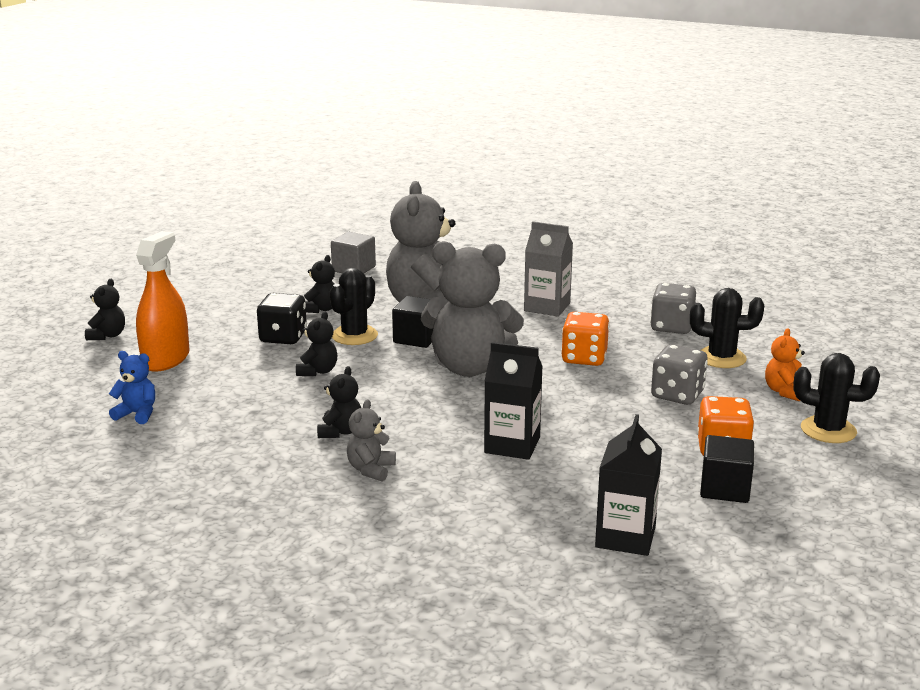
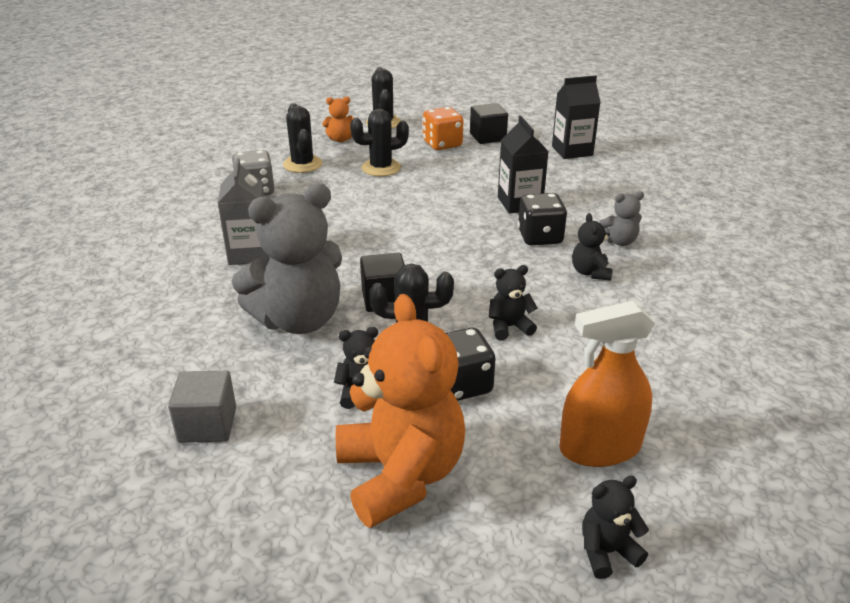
camera: 120 degrees left, 10 degrees up
blue teddy bear [109,351,155,424] -> none
black teddy bear [317,366,361,438] -> black teddy bear turned 75 degrees counterclockwise [572,213,613,280]
grey teddy bear [421,241,524,377] -> none
orange dice [561,312,609,366] -> none
grey dice [651,344,708,405] -> black cactus [350,109,409,176]
none -> orange teddy bear [336,294,465,528]
none -> black dice [518,193,567,245]

